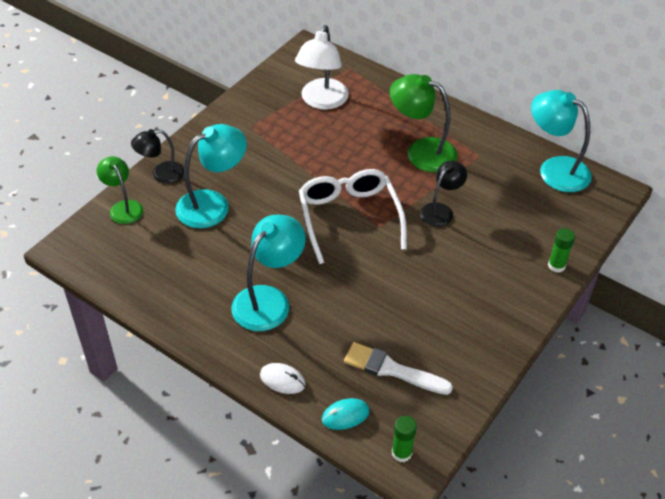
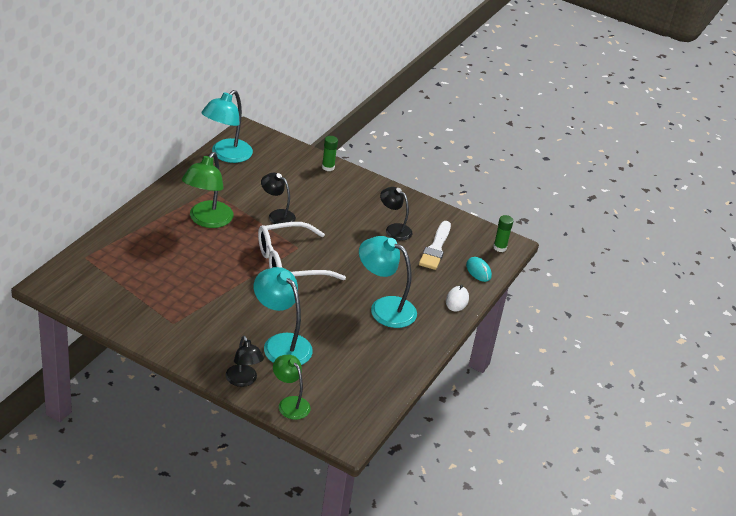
camera: 100 degrees left, 10 degrees down
green lamp [96,156,143,224] -> green lamp turned 90 degrees clockwise [273,355,311,420]
white lamp [295,25,349,110] -> none
none -> black lamp [380,187,412,240]

